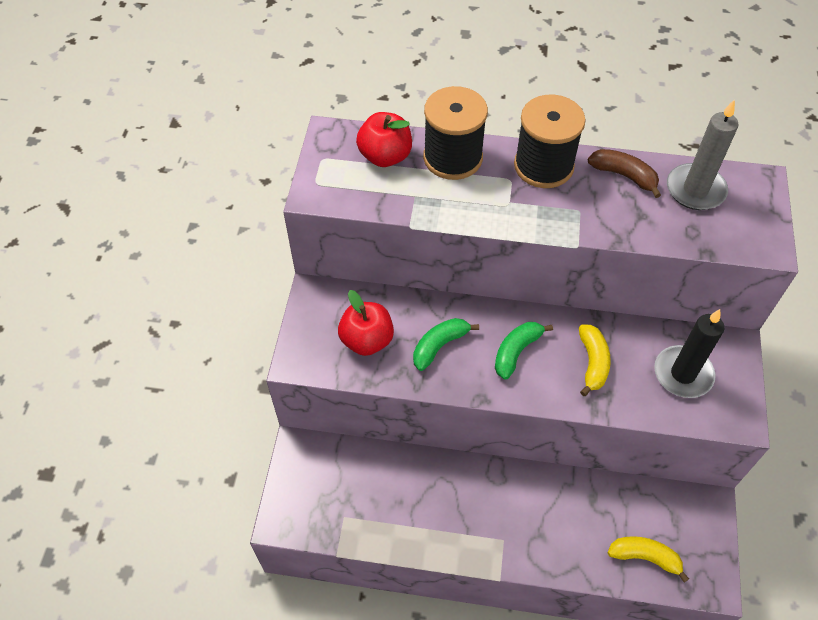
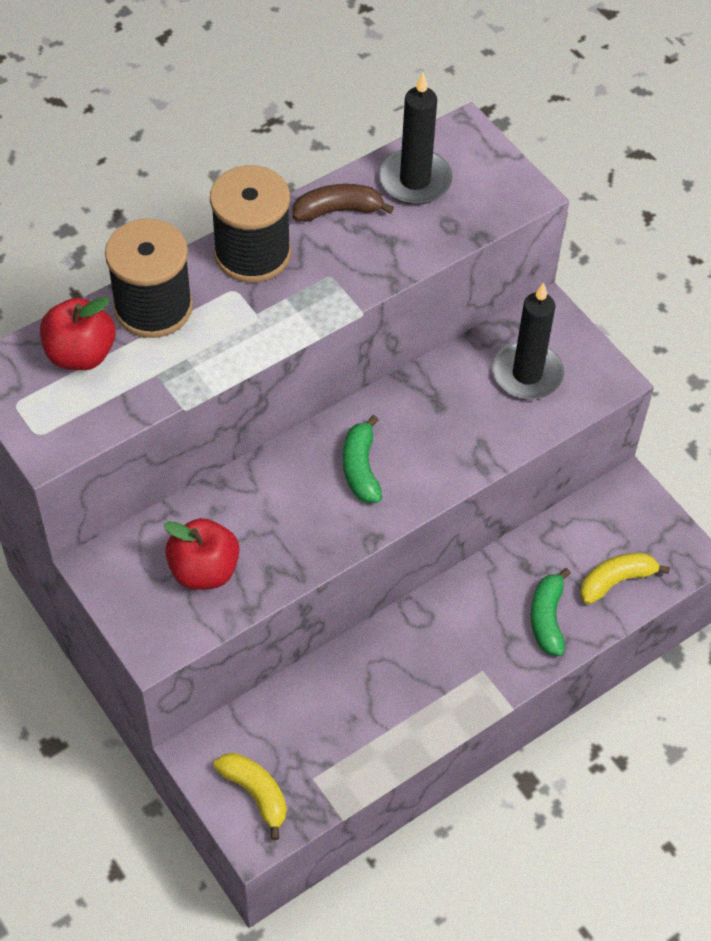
camera: 45 degrees left, 0 degrees up
green banana [413,318,479,371] -> green banana moved to [531,568,571,656]
yellow banana [579,324,611,396] -> yellow banana moved to [214,753,287,840]
grey candle [667,99,739,210] -> black candle [379,73,453,205]

